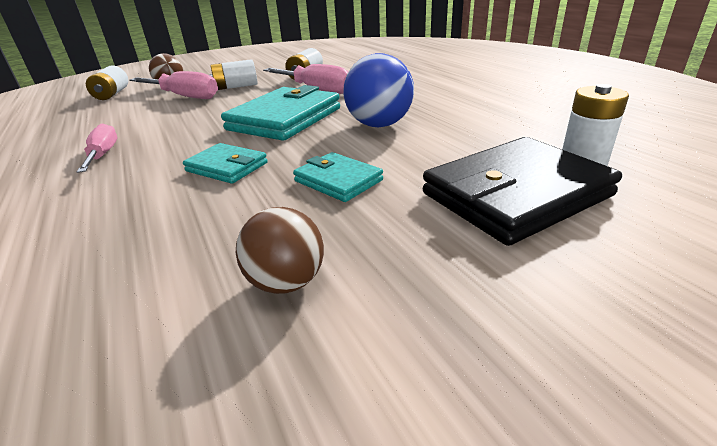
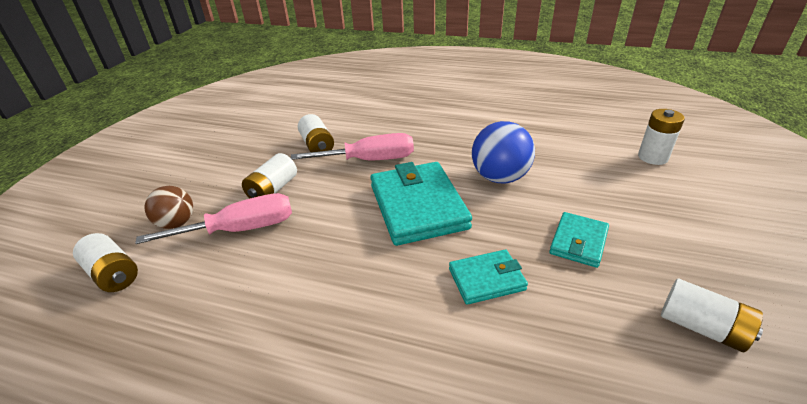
camera: 45 degrees left, 5 degrees up
pink screwdriver [77,123,117,173] -> none
brown ball [236,207,324,294] -> white battery [661,279,763,352]
turquoise wallet [293,152,383,202] -> turquoise wallet turned 60 degrees counterclockwise [549,212,609,268]
black wallet [423,137,622,246] -> none

